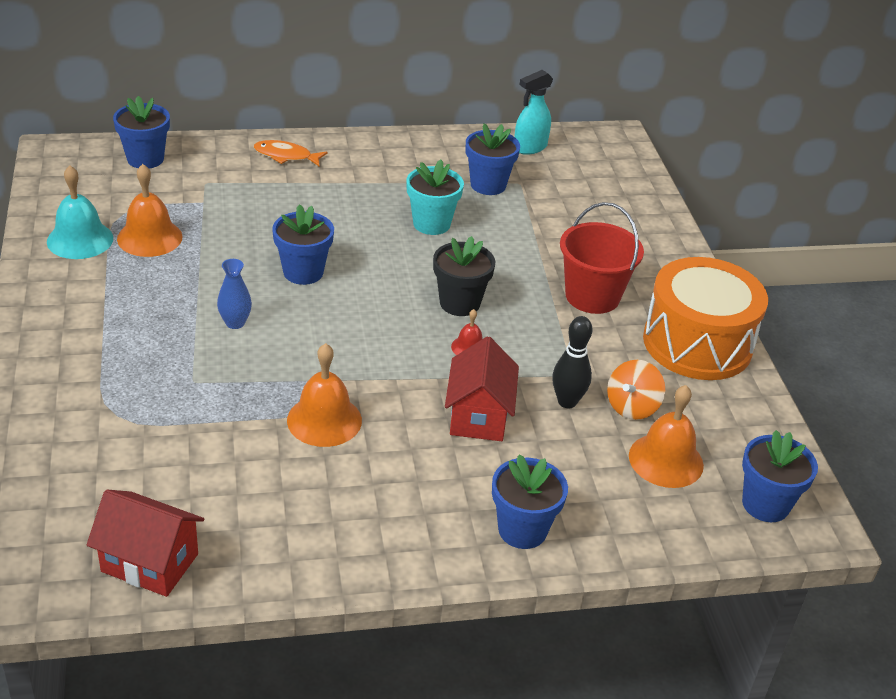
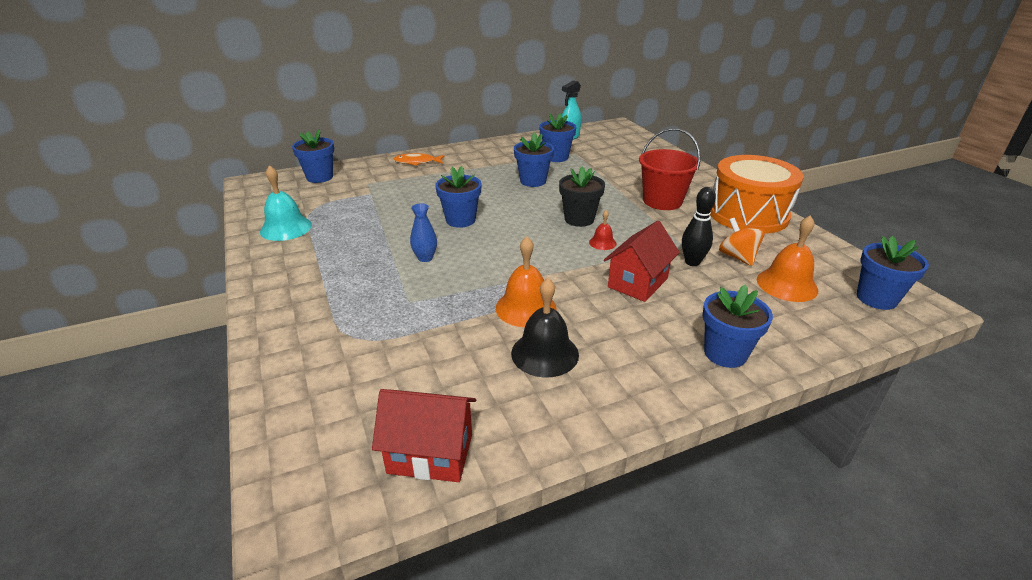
camera: 10 degrees left, 5 degrees down
orange bell [117,164,182,257] -> none
turquoise flower pot [406,160,464,235] -> blue flower pot [514,132,554,187]
red house [445,336,519,441] -> red house turned 45 degrees clockwise [604,221,680,302]
orange spinning top [607,360,665,420] -> orange spinning top turned 135 degrees clockwise [719,218,764,266]
none -> black bell [511,278,579,378]

